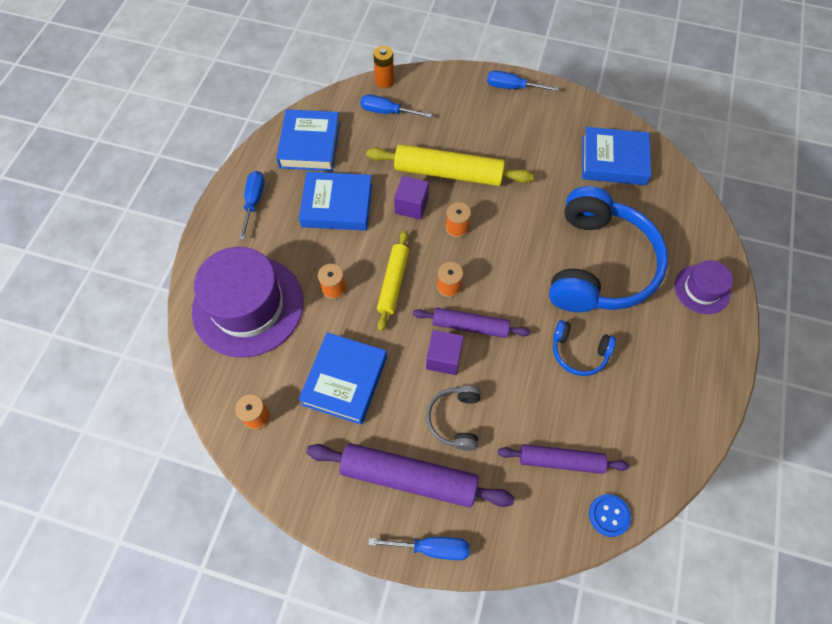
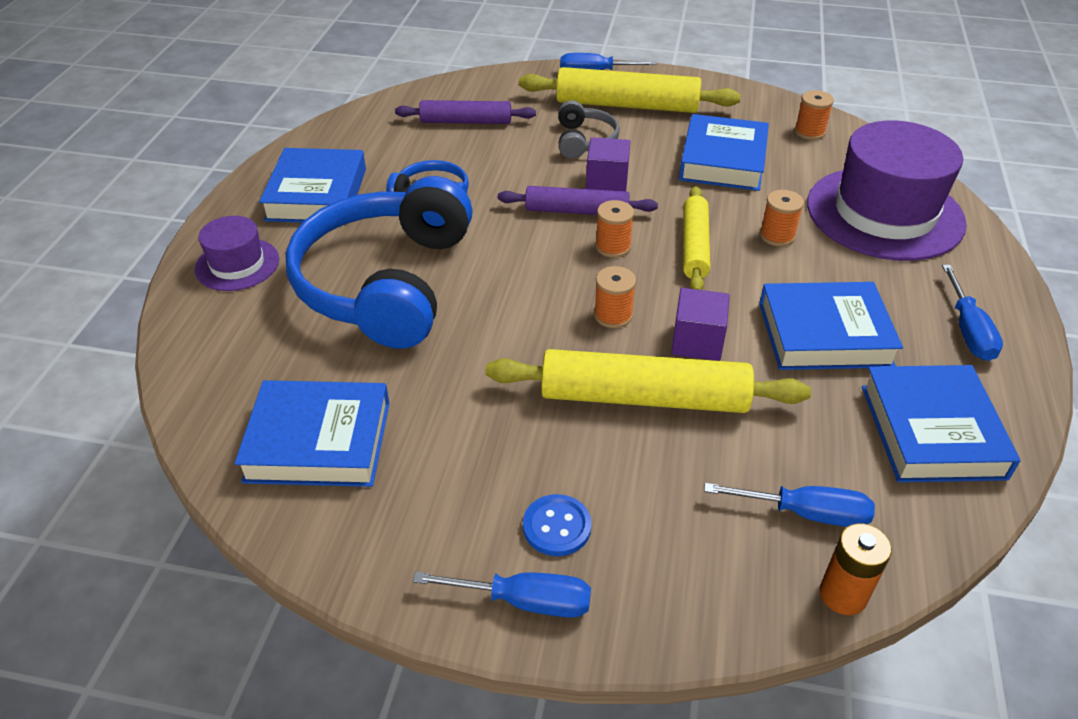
camera: 175 degrees right, 20 degrees down
purple rolling pin [306,443,515,508] -> yellow rolling pin [519,67,741,113]
blue button [589,494,631,537] -> blue button moved to [523,494,592,556]
none -> blue book [259,148,366,223]

